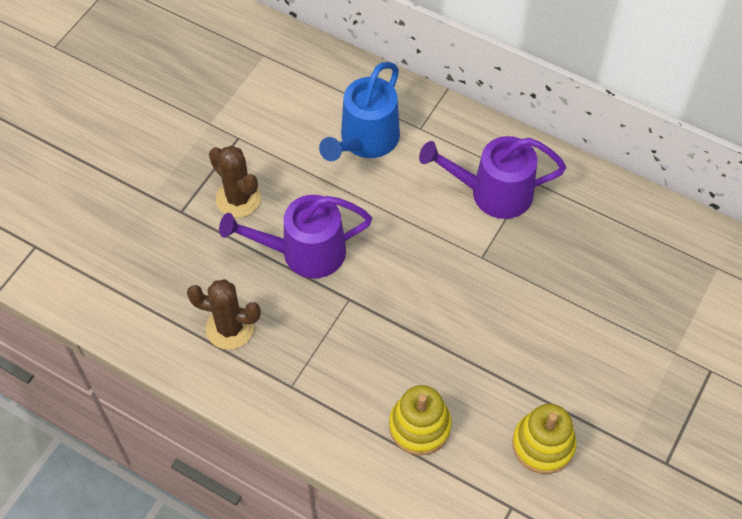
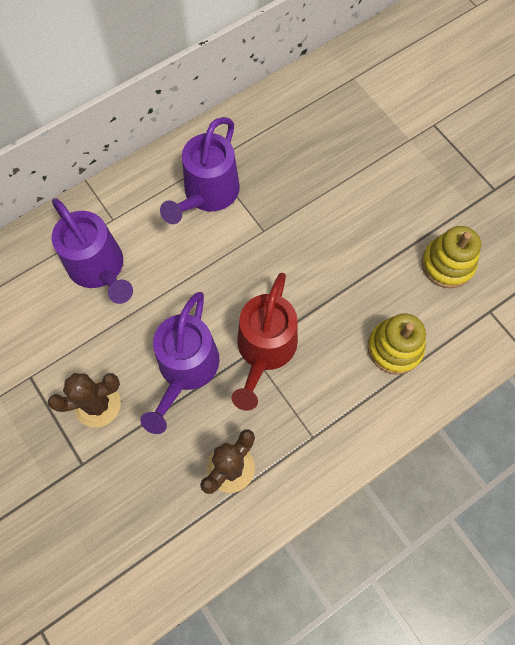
camera: 65 degrees left, 10 degrees up
blue watering can [319,62,400,161] -> purple watering can [52,198,133,304]
none -> red watering can [232,273,298,411]

